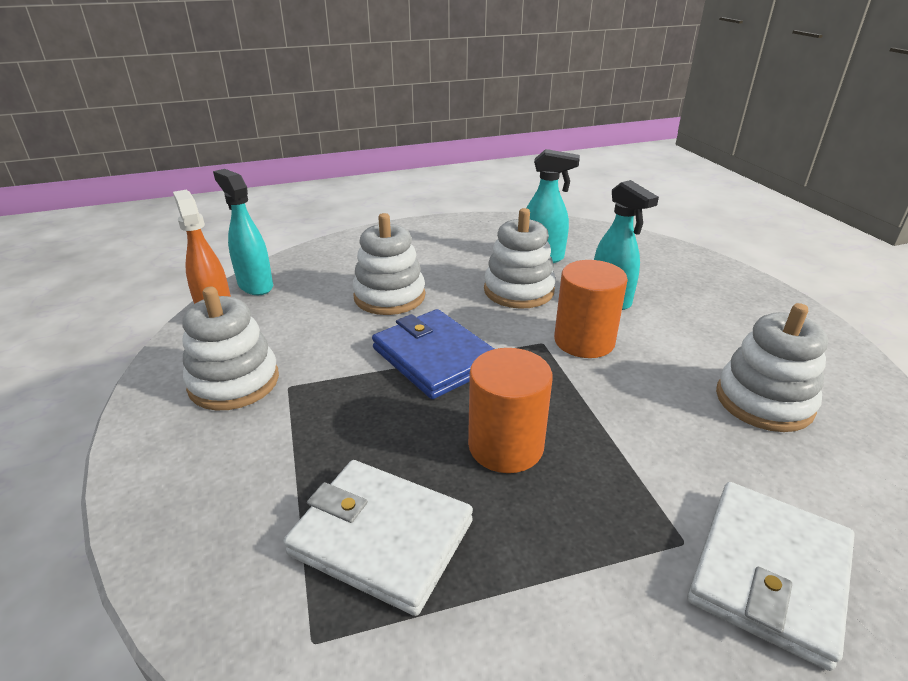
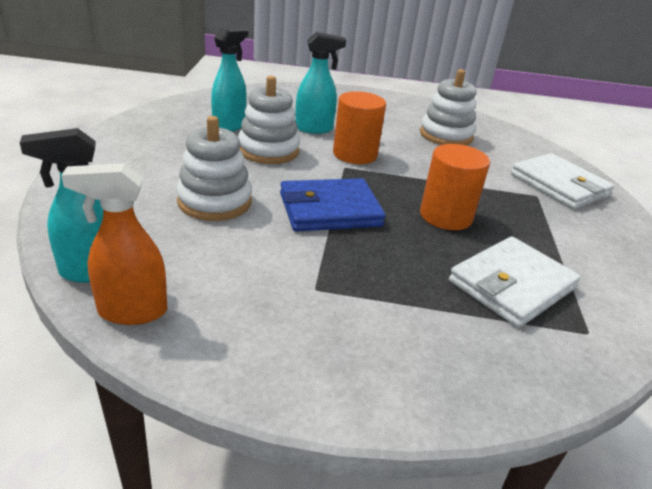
camera: 70 degrees left, 0 degrees up
white stacking toy [182,287,279,410] -> none

